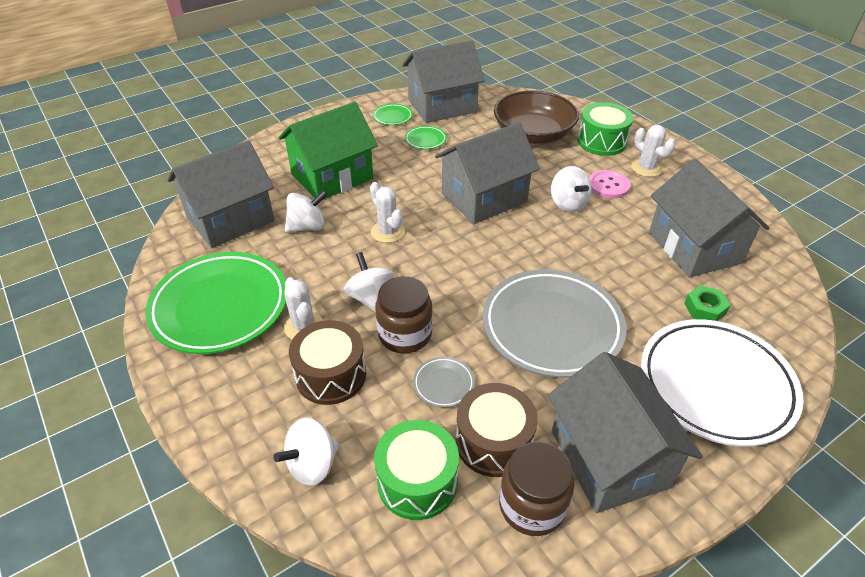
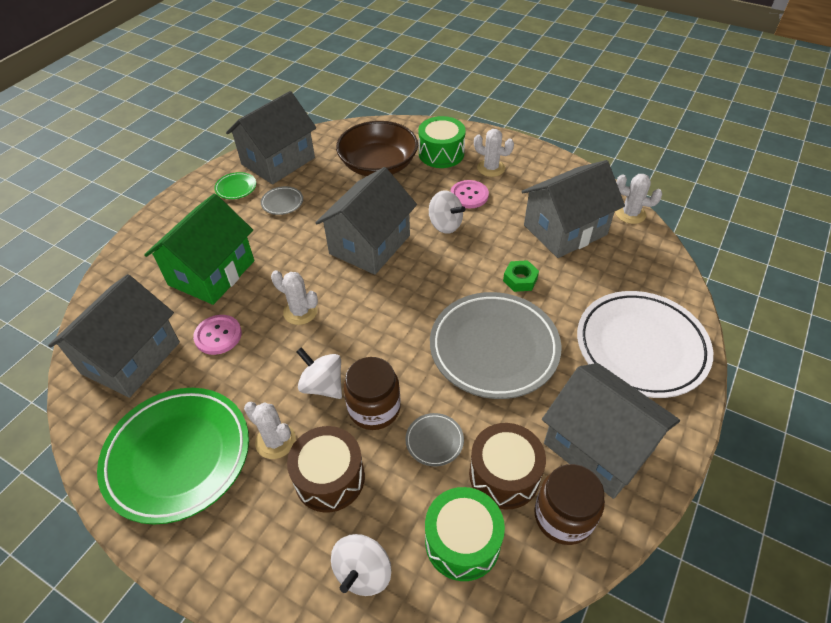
camera: 25 degrees left, 5 degrees up
white spinning top [285,190,328,232] -> pink button [193,315,242,355]
green plate [405,126,447,149] -> grey plate [261,186,303,215]
grey house [649,159,770,278] -> grey house turned 75 degrees counterclockwise [521,160,625,258]
green nut [684,285,730,321] -> green nut moved to [503,260,539,292]
none -> white cactus [615,174,662,224]

